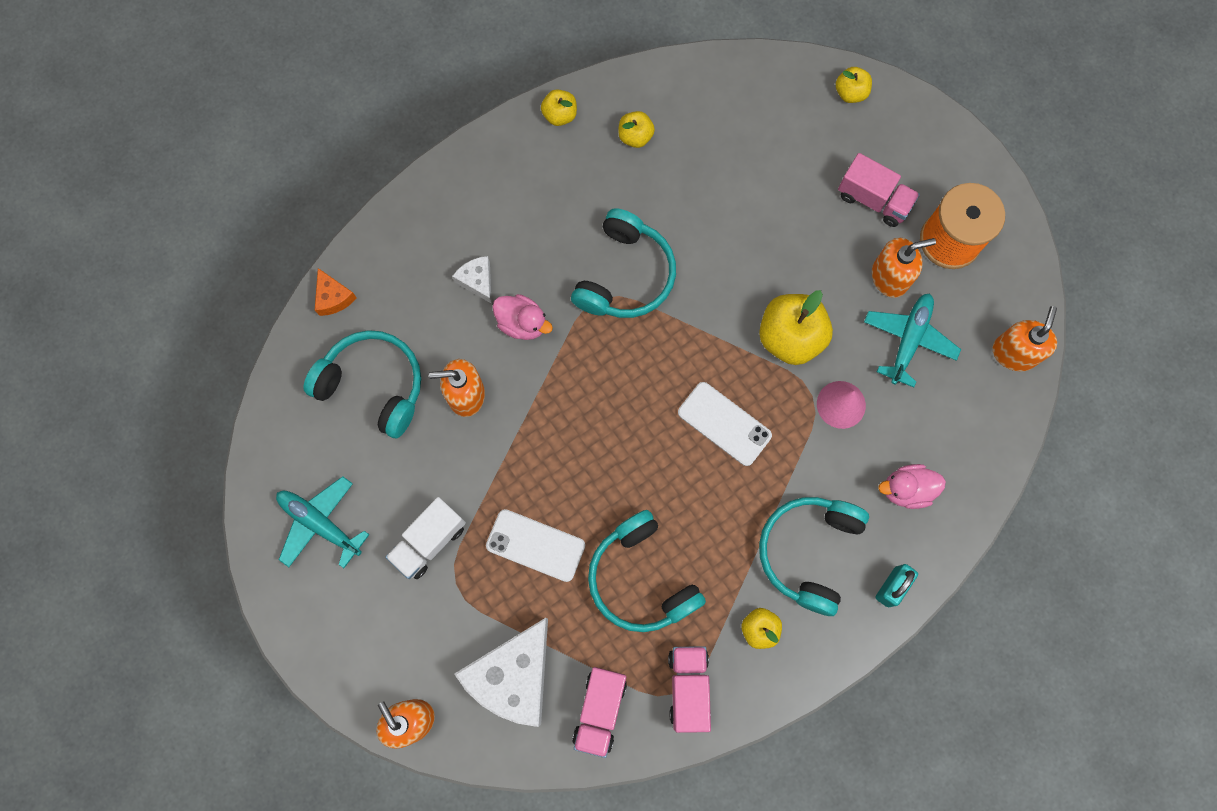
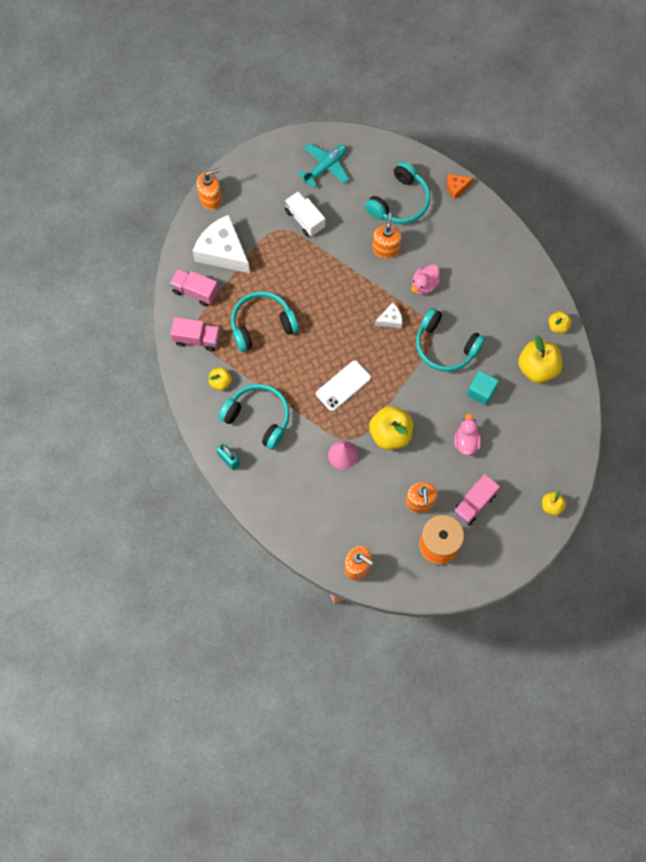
camera: 100 degrees right, 5 degrees down
white cheese [452,256,492,304] -> white cheese moved to [375,302,402,328]
white phone [486,509,585,582] -> none
yellow apple [618,111,655,148] -> yellow apple [518,335,562,383], size x1.88
turquoise plane [864,293,961,387] -> none
pink duck [878,464,946,509] -> pink duck moved to [454,414,481,455]
none -> turquoise cube [467,370,499,405]

